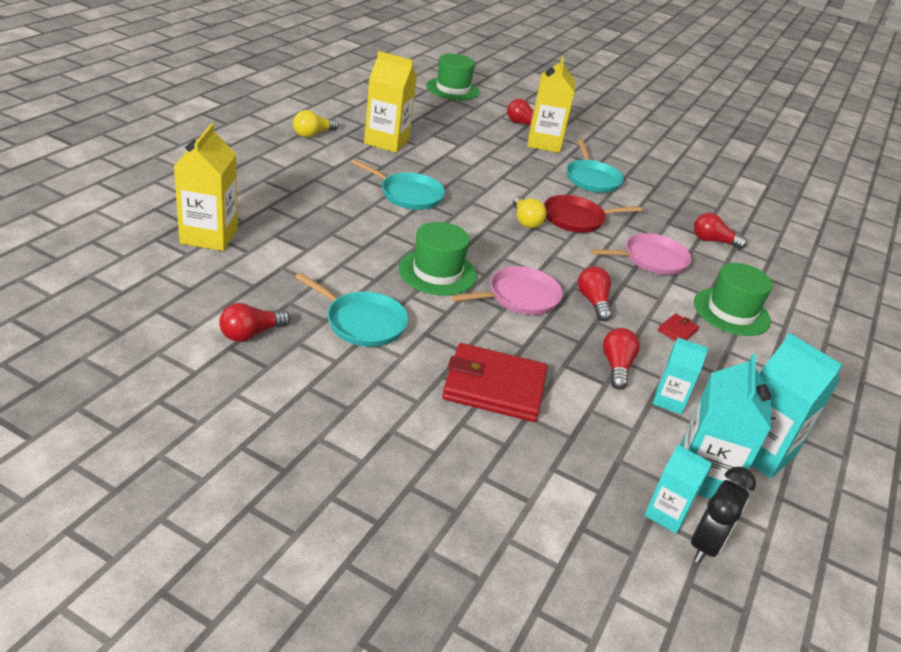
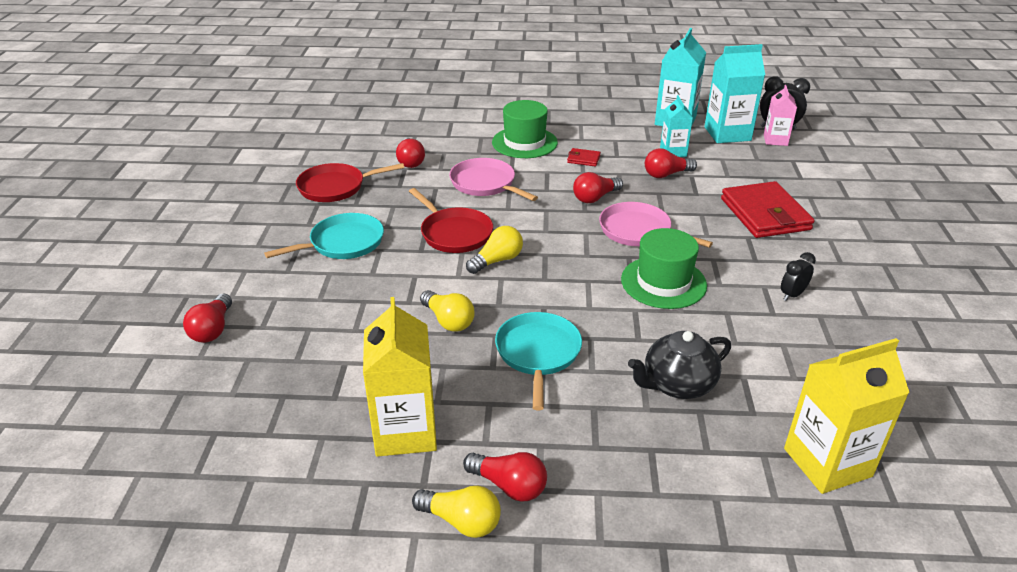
camera: 110 degrees left, 0 degrees up
red light bulb [219,303,291,342] -> red light bulb moved to [463,452,547,502]
turquoise pan [295,273,408,347] -> black clock [781,252,816,301]
green hat [426,54,480,101] -> none
yellow carton [527,56,575,153] -> none
turquoise carton [644,444,712,534] -> pink carton [764,85,797,146]
none -> red pan [296,163,404,202]
none -> yellow light bulb [420,290,475,332]
none -> black teapot [628,331,731,399]

